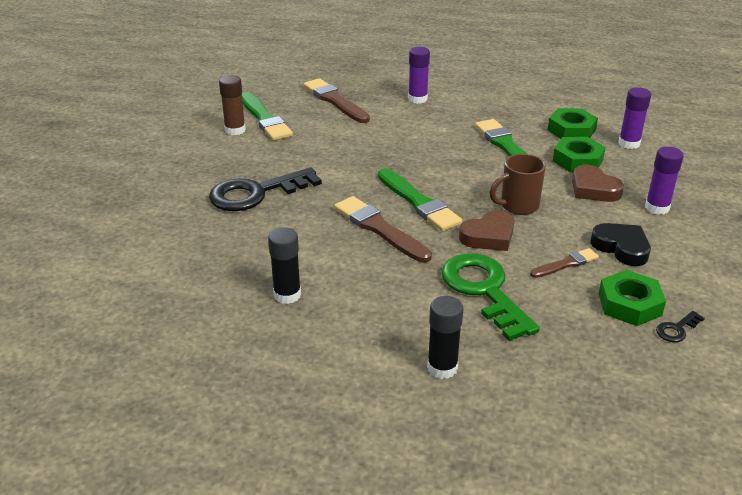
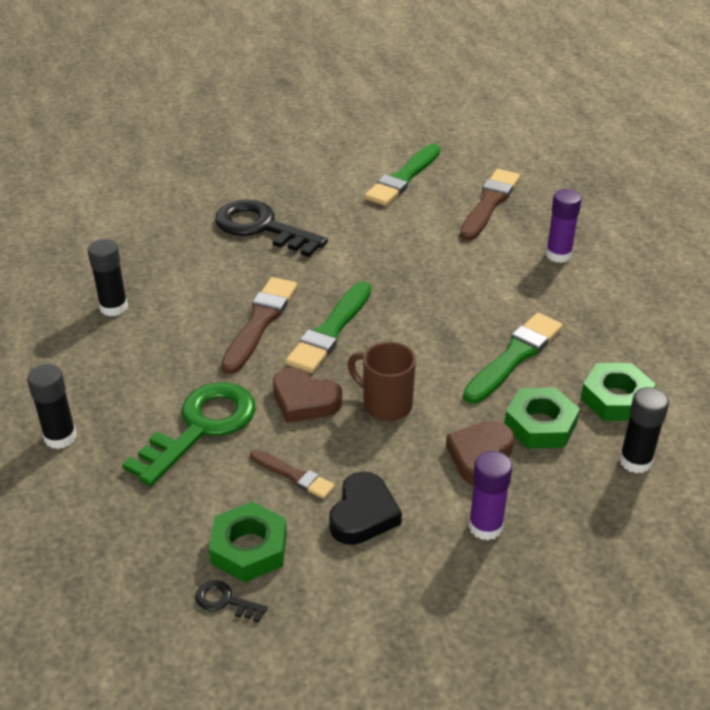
camera: 60 degrees right, 5 degrees up
brown glue stick [219,75,246,135] -> none
purple glue stick [618,87,651,149] -> black glue stick [619,387,669,474]

